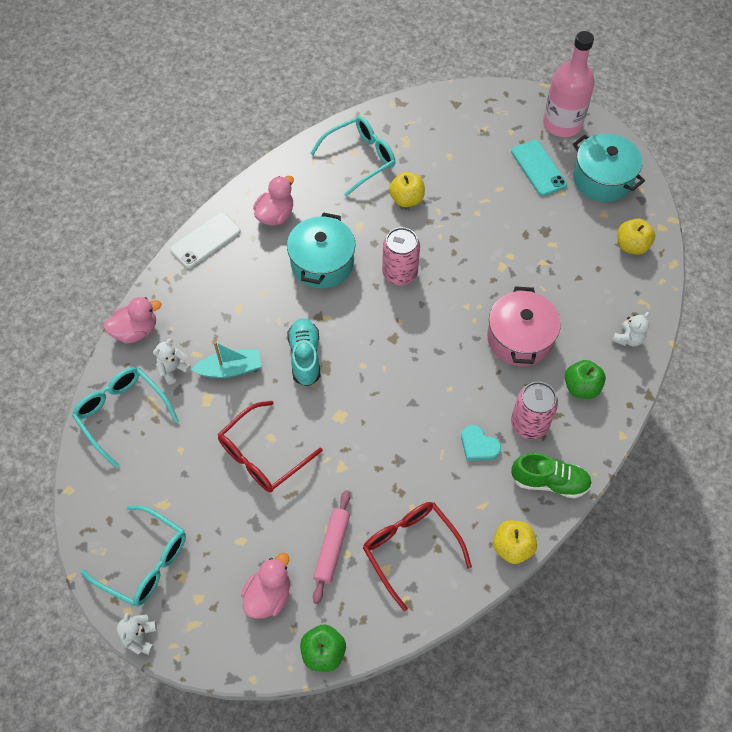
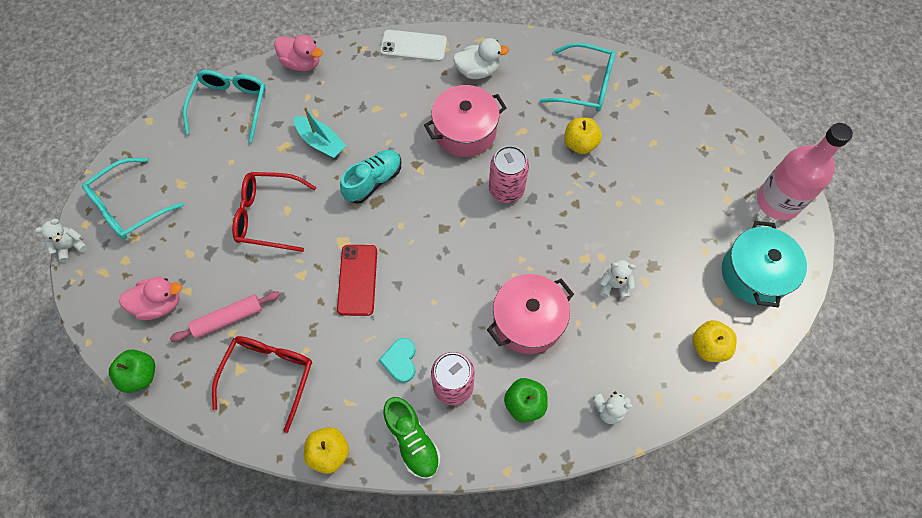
camera: 50 degrees right, 5 degrees up
turquoise glasses [81,505,186,607] -> turquoise glasses turned 60 degrees clockwise [82,158,184,239]
white teddy bear [153,339,191,385] -> white teddy bear moved to [600,260,636,299]
pink duck [253,176,294,226] -> white duck [453,38,509,79]
turquoise pot [287,212,355,289] -> pink pot [424,85,507,157]
turquoise phone [511,140,567,196] -> none
none -> red phone [337,245,377,316]

